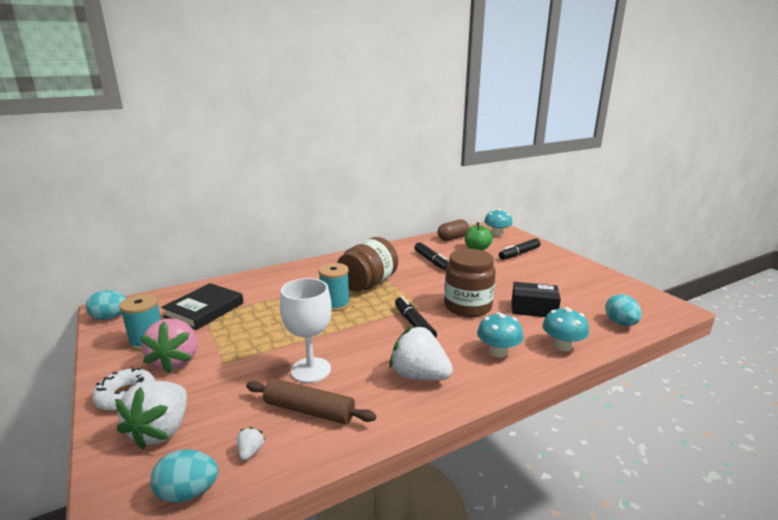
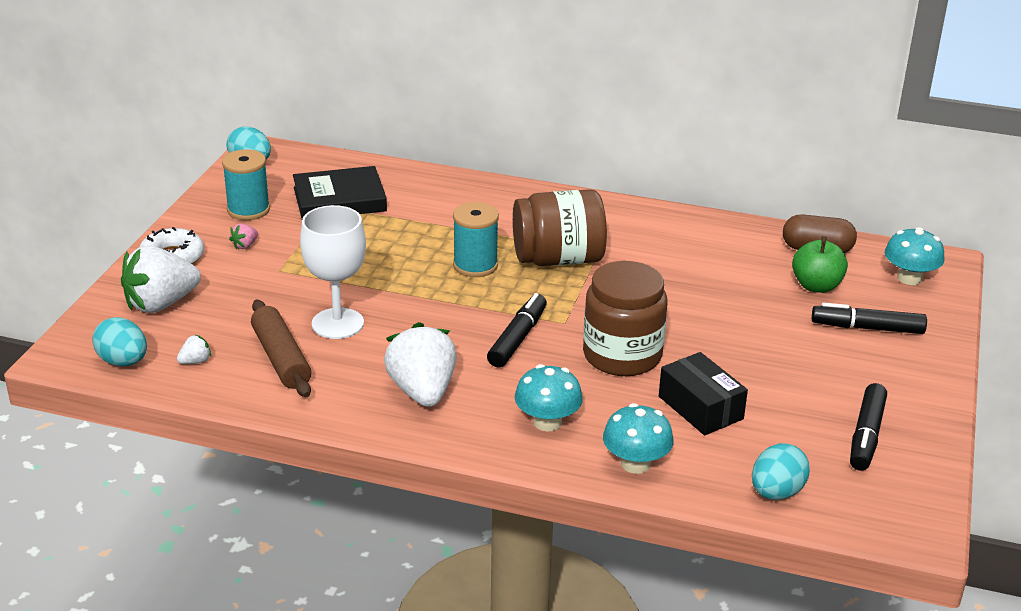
camera: 45 degrees right, 10 degrees up
pink strawberry [140,318,197,374] -> pink strawberry [229,224,258,249], size x0.41
black marker [414,242,449,271] -> black marker moved to [850,383,887,471]

